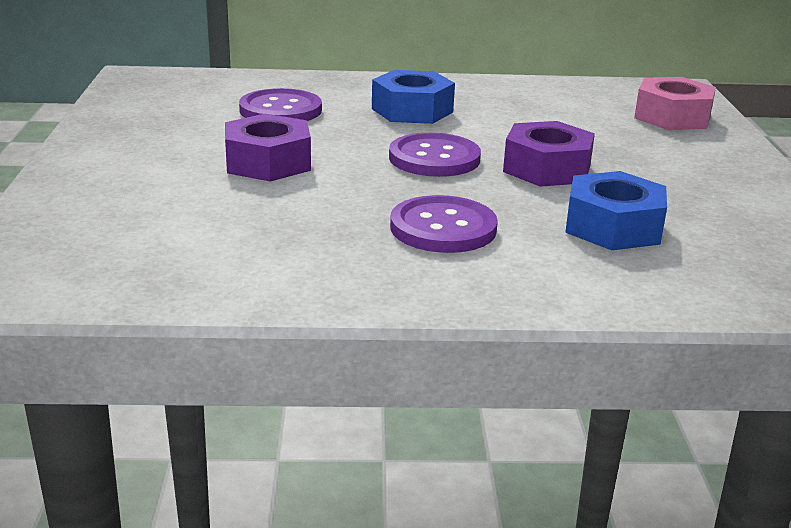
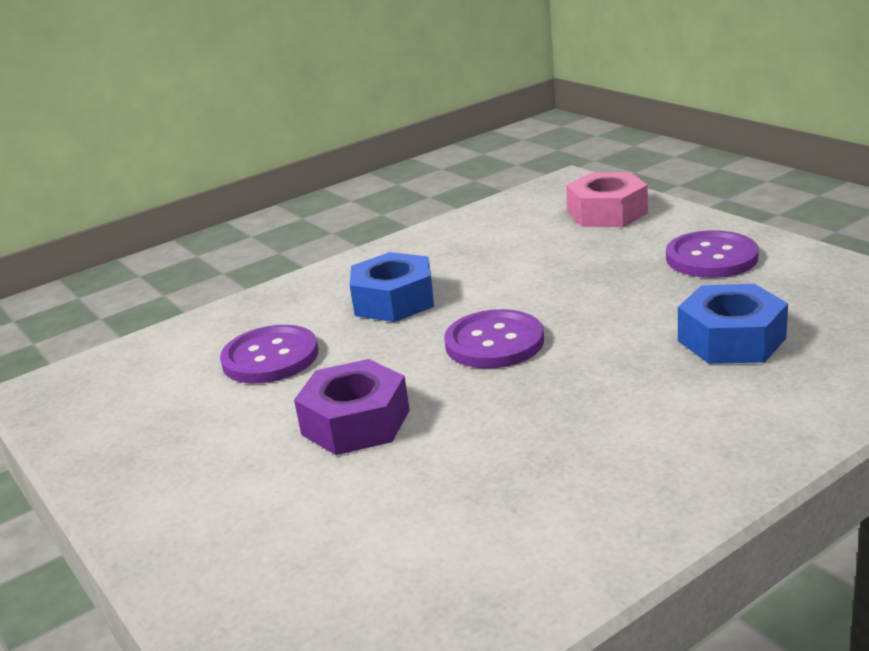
camera: 30 degrees left, 0 degrees up
purple button [390,195,498,253] -> purple button moved to [666,230,759,278]
purple nut [503,121,595,187] -> none

